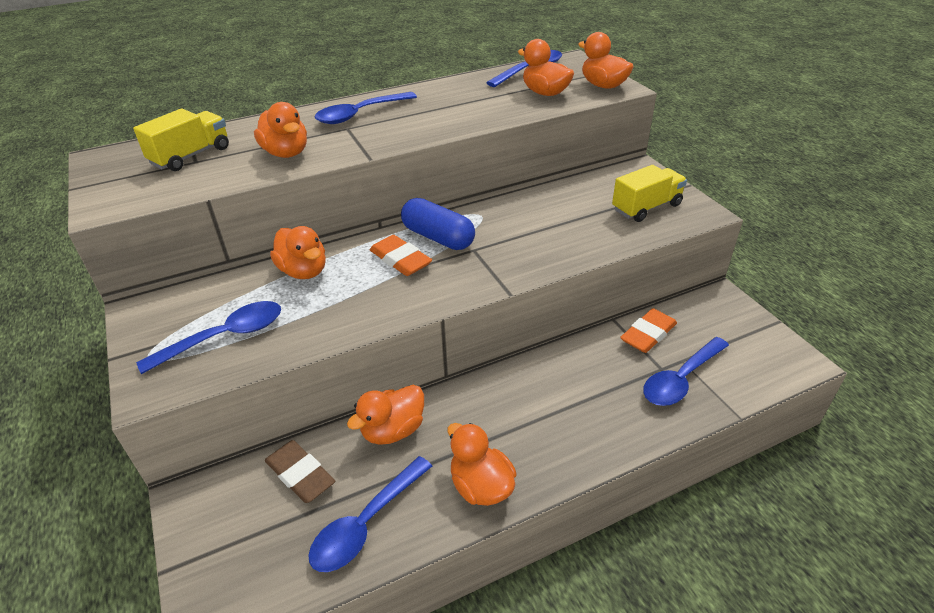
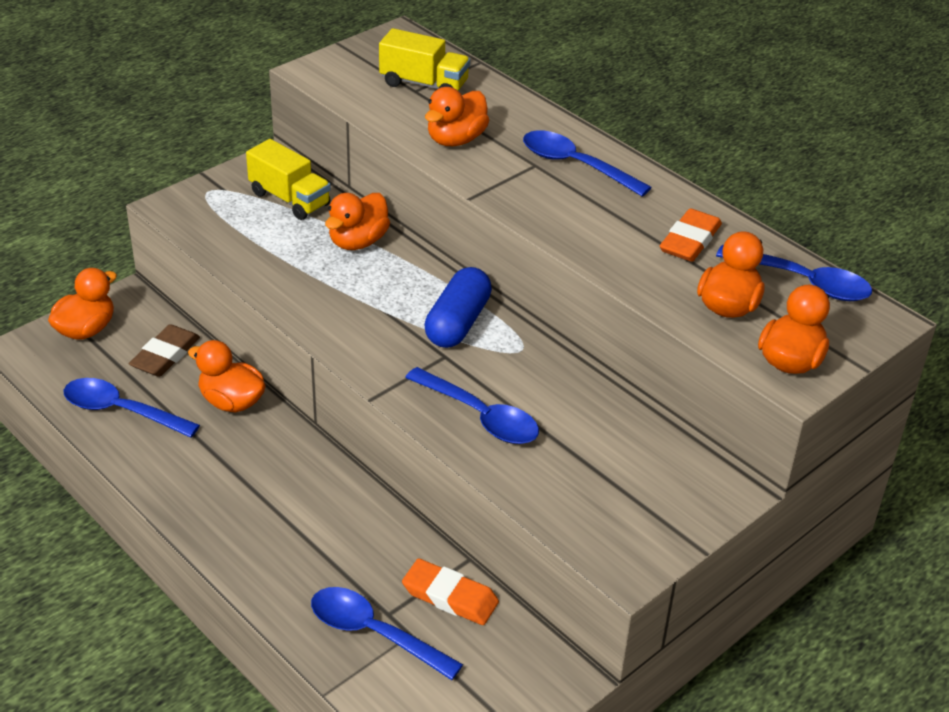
camera: 70 degrees right, 0 degrees up
blue spoon [136,301,281,374] -> blue spoon moved to [405,367,539,444]
orange eraser [370,235,432,276] -> orange eraser moved to [660,208,722,262]
orange duck [447,423,517,506] -> orange duck moved to [48,268,117,340]
yellow truck [612,165,687,222] -> yellow truck moved to [246,139,331,220]

